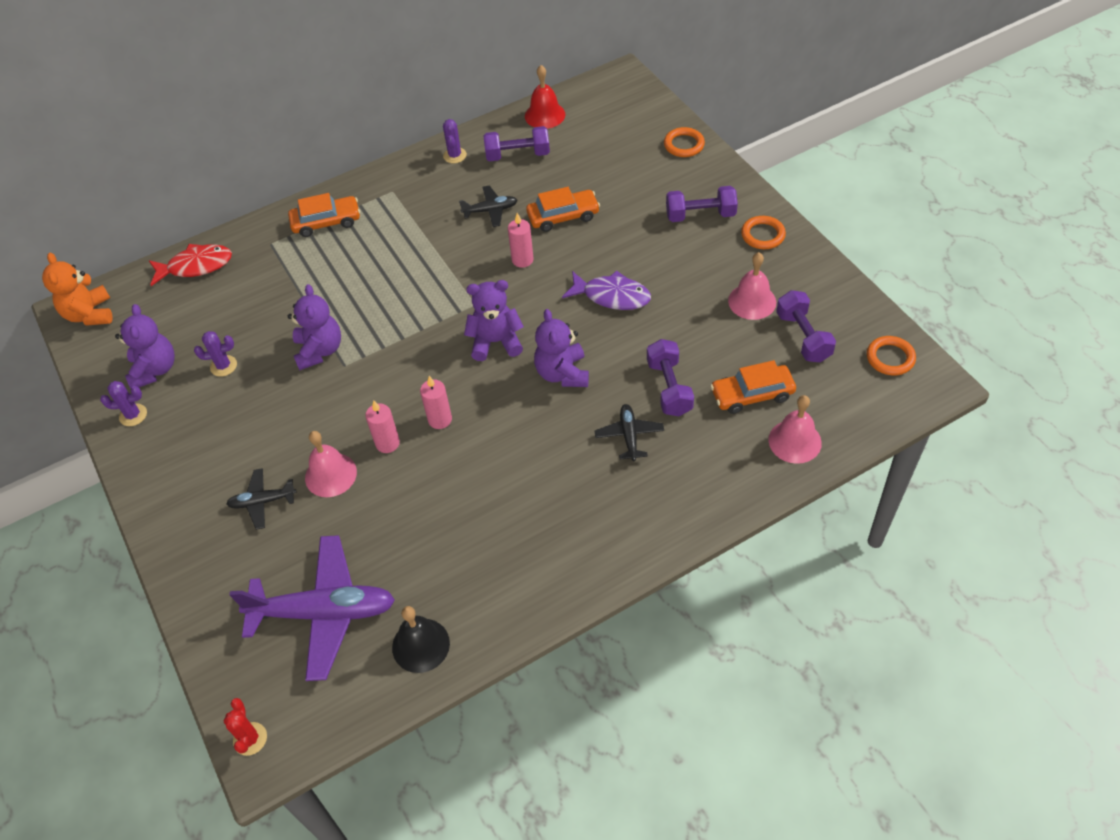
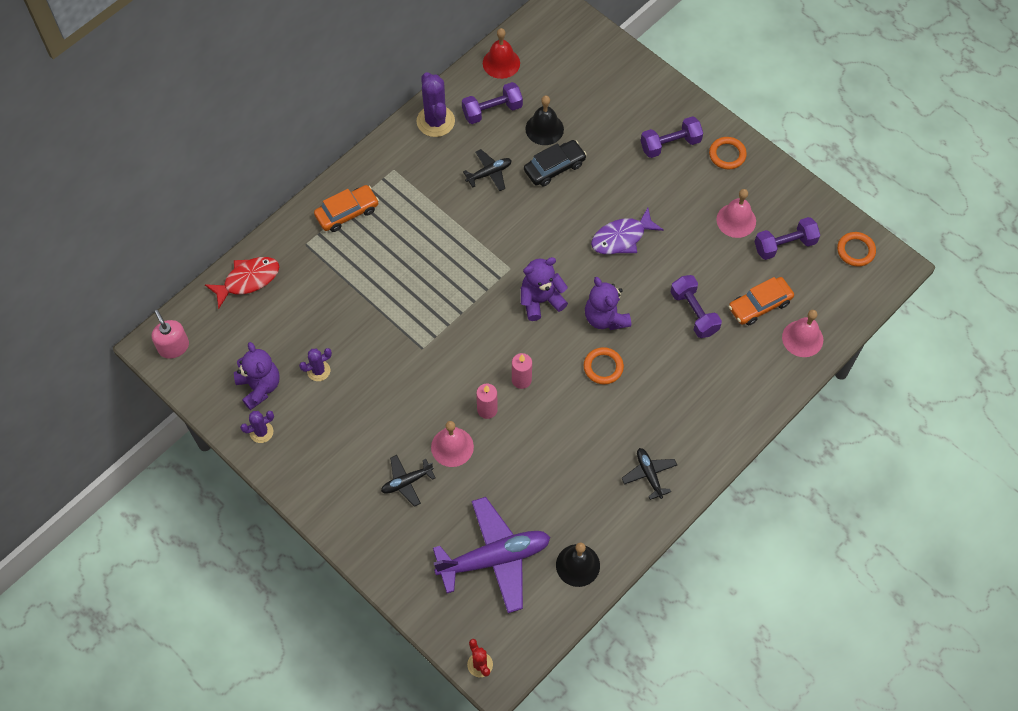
camera: 20 degrees left, 10 degrees up
orange teddy bear [42,253,113,326] -> pink soap dispenser [152,310,189,359]
purple teddy bear [288,284,341,371] -> none
purple cactus [443,119,467,163] -> purple cactus [416,72,455,137], size x1.78
pink candle [508,213,534,268] -> none
orange car [526,187,600,232] -> black car [524,140,587,186]
purple fish [562,270,651,310] -> purple fish turned 150 degrees clockwise [591,208,664,254]
black plane [595,404,664,461] -> black plane moved to [622,448,677,500]
orange ring [664,127,705,157] -> orange ring moved to [584,347,624,384]
purple dumbbell [776,290,836,362] -> purple dumbbell turned 75 degrees counterclockwise [754,217,820,260]
none -> black bell [525,96,564,145]

